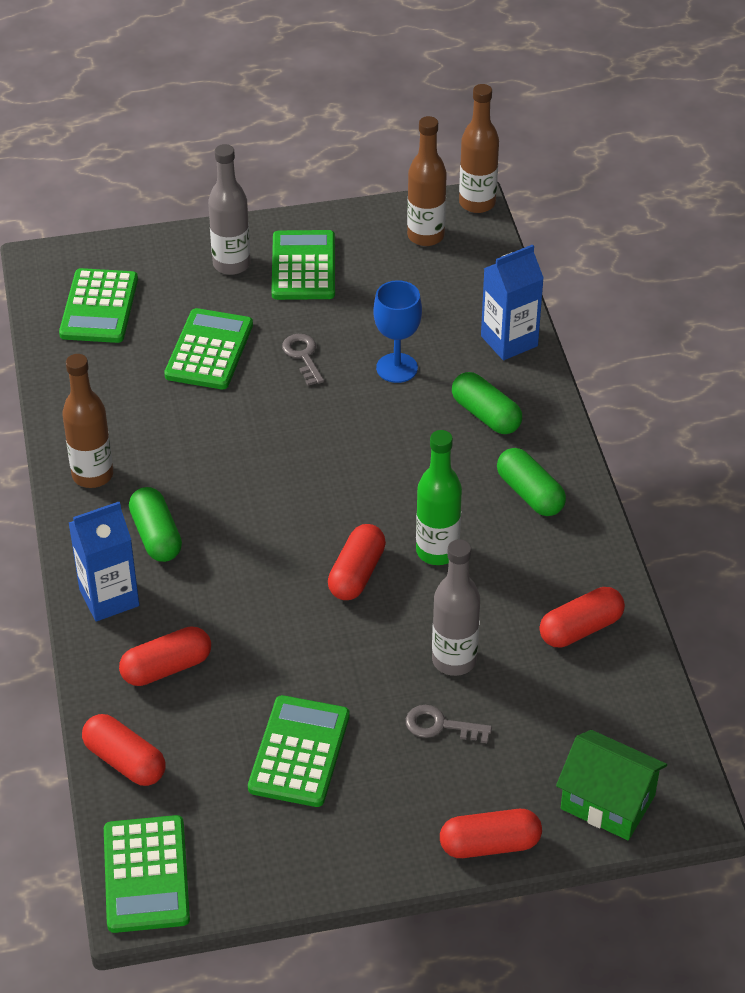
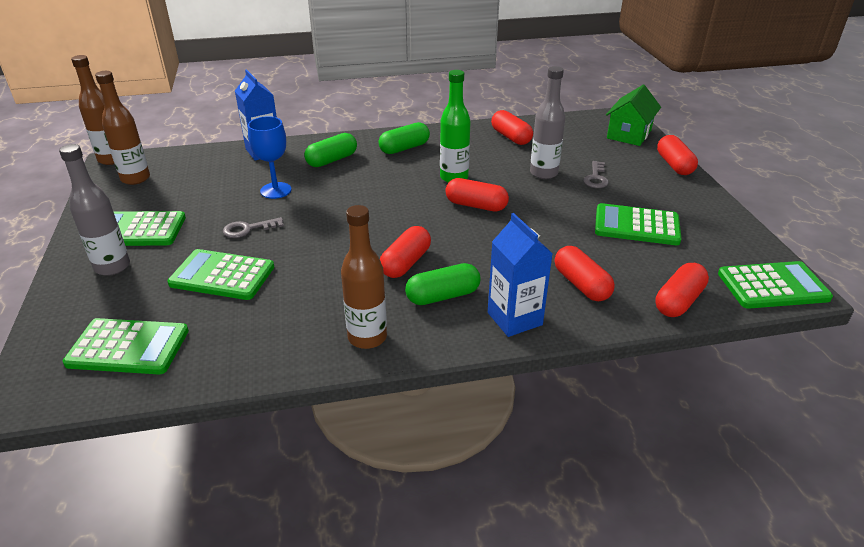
camera: 90 degrees left, 10 degrees down
none -> red capsule [380,226,431,278]

